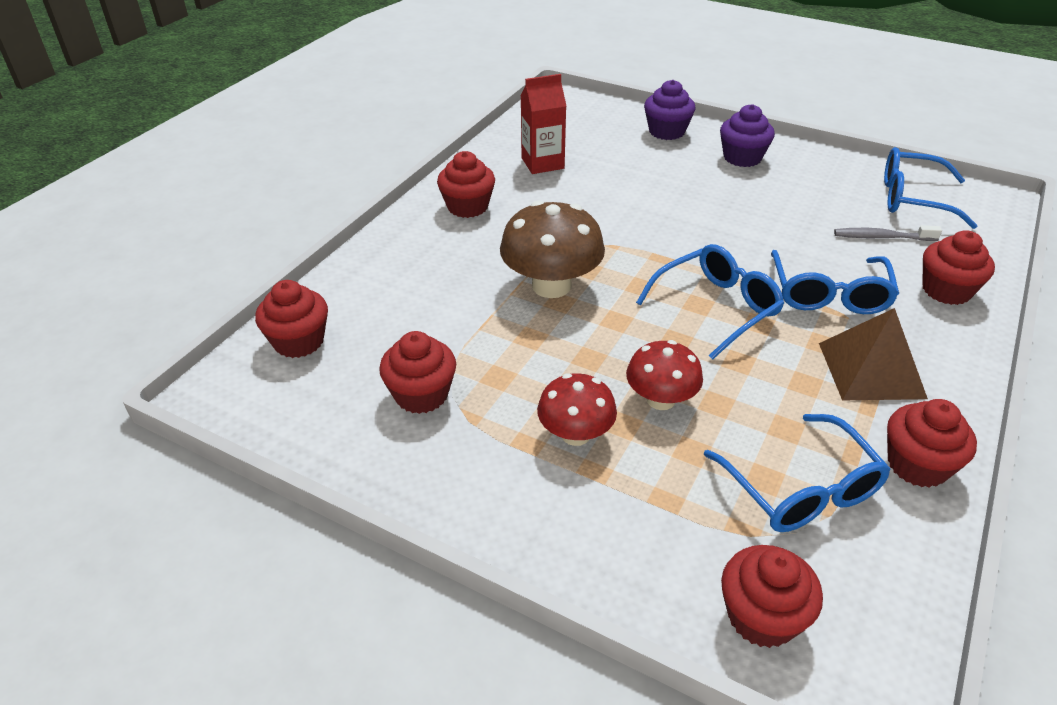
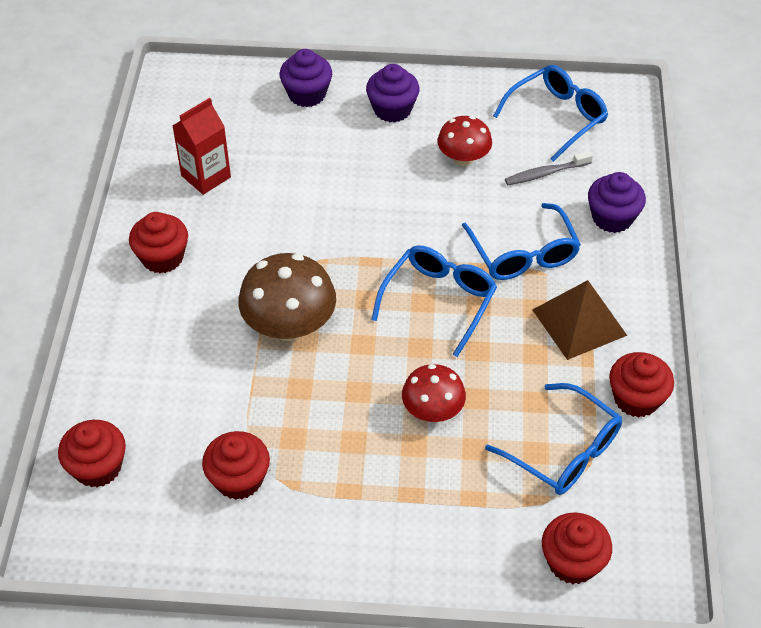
camera: 25 degrees left, 10 degrees up
red mushroom [537,373,617,446] -> red mushroom moved to [437,116,492,166]
blue glasses [884,147,977,229] -> blue glasses turned 150 degrees clockwise [493,65,608,162]
red cupcake [923,230,995,305] -> purple cupcake [588,172,646,233]

